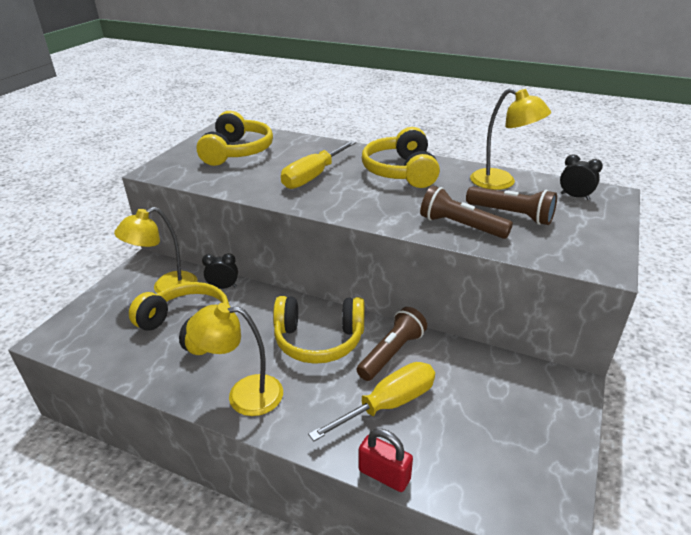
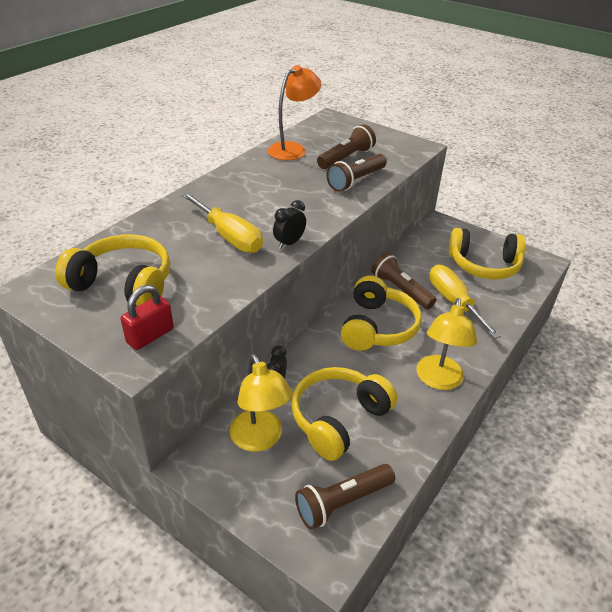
camera: 80 degrees left, 5 degrees up
red padlock [359,428,413,492] -> red padlock moved to [120,285,174,350]
yellow headphones [362,127,440,188] -> yellow headphones moved to [449,228,526,280]
yellow lamp [470,88,551,190] -> orange lamp [268,65,321,160]
black clock [560,154,603,200] -> black clock moved to [273,200,306,249]
none -> brown flashlight [295,464,395,529]

